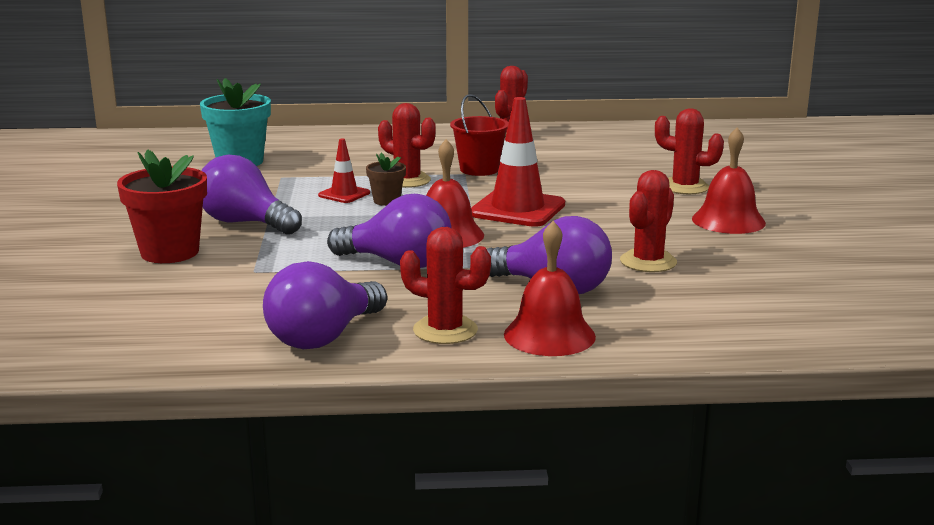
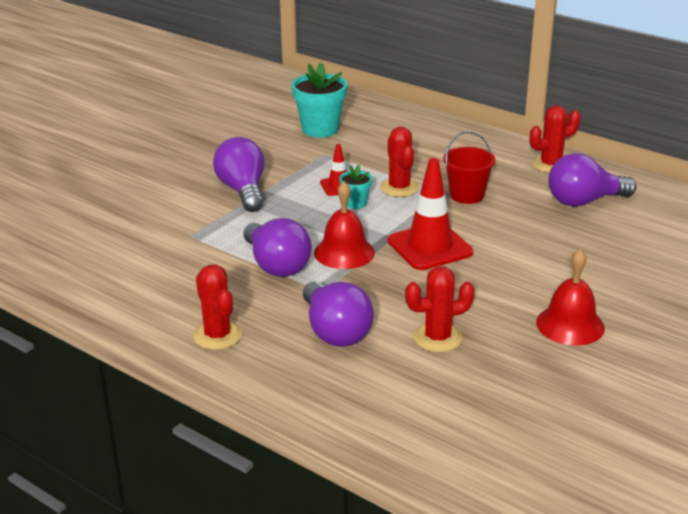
camera: 40 degrees right, 10 degrees up
red flower pot [117,149,207,263] -> none
purple light bulb [263,261,387,349] -> purple light bulb moved to [548,153,637,207]
brown flower pot [366,153,406,206] -> turquoise flower pot [339,165,372,209]
red bell [504,221,596,356] -> none
red cactus [655,108,724,194] -> none

